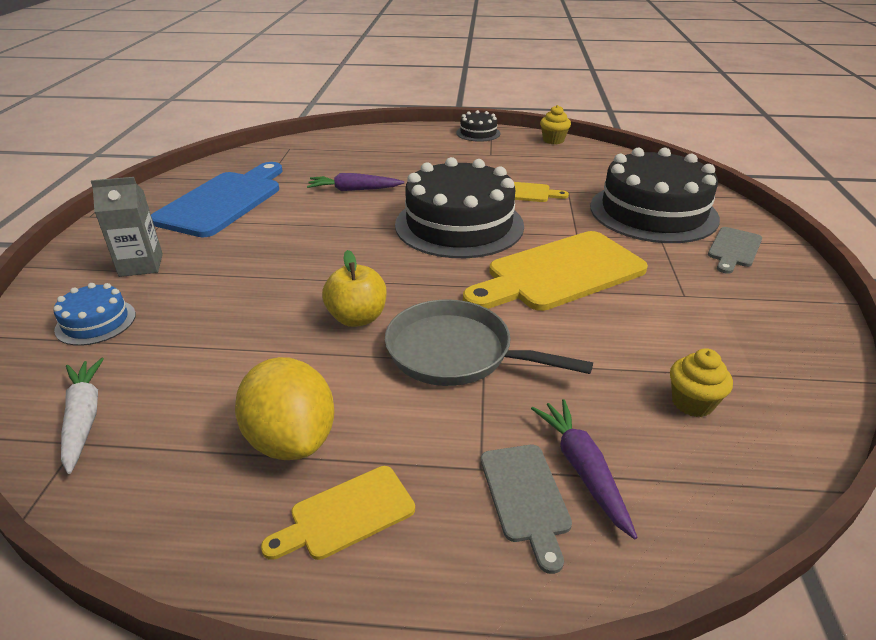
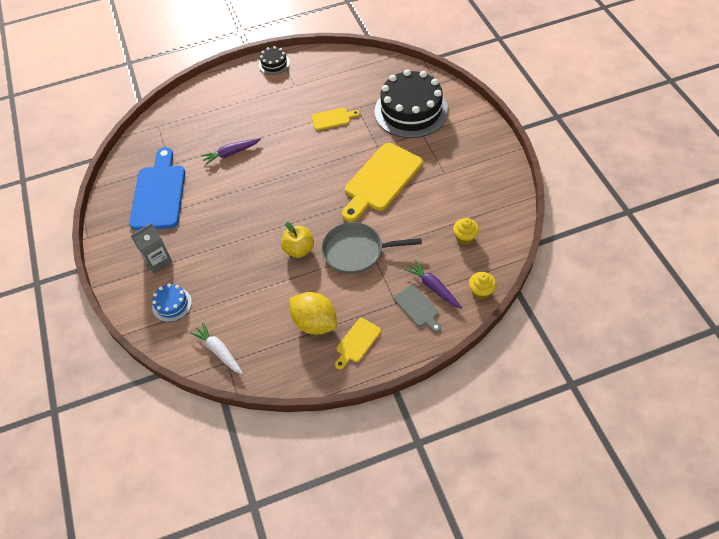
camera: 20 degrees left, 20 degrees up
black cake [395,157,524,258] -> none
yellow cupcake [540,105,571,144] -> yellow cupcake moved to [469,272,496,300]
grey cutting board [708,227,762,274] -> none

